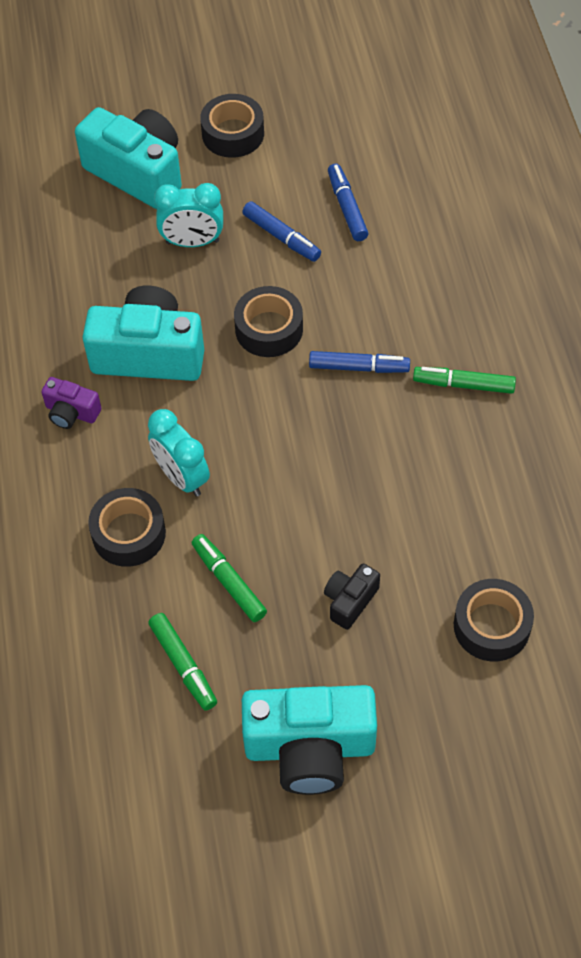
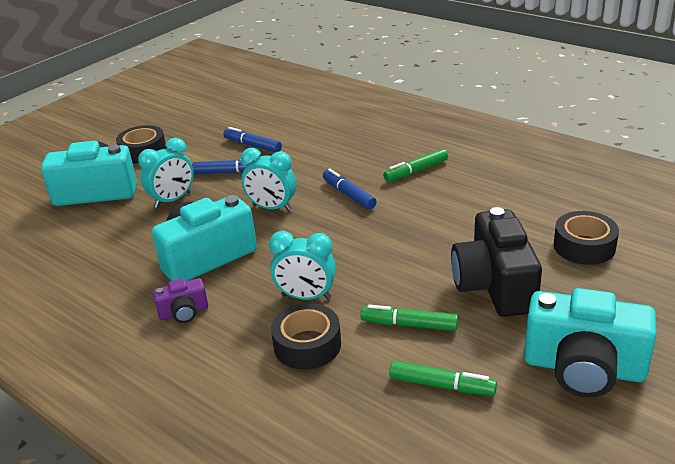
camera: 40 degrees left, 25 degrees down
black tape [234,286,303,357] -> turquoise clock [241,148,296,211]
turquoise camera [242,685,377,795] -> turquoise camera turned 60 degrees clockwise [524,288,657,398]
blue marker [309,351,410,373] -> blue marker turned 90 degrees counterclockwise [323,169,377,210]
black camera [324,564,380,630] -> black camera [451,207,542,317], size x2.07

